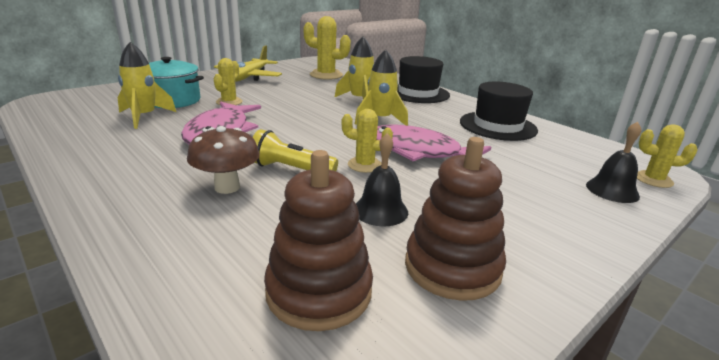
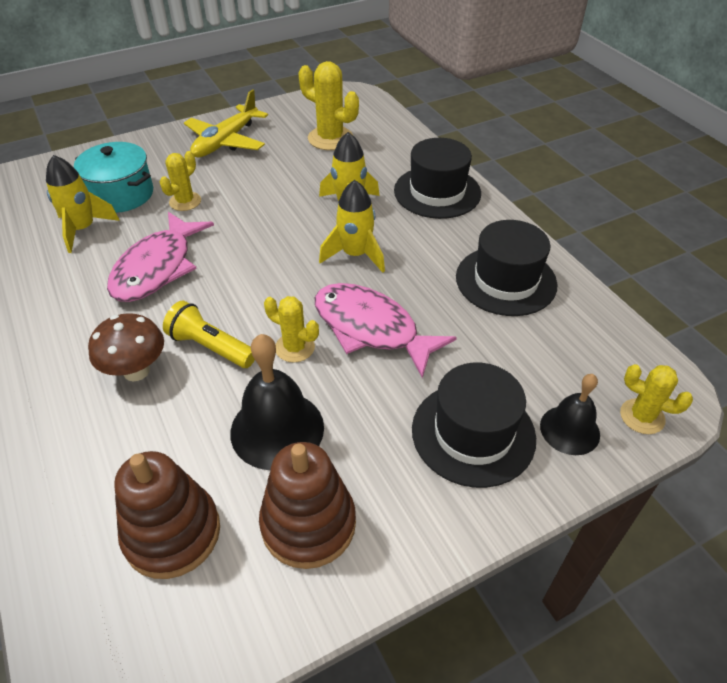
camera: 15 degrees right, 20 degrees up
black bell [356,133,408,226] -> black bell [230,334,324,470], size x1.59
none -> black hat [412,362,536,488]

